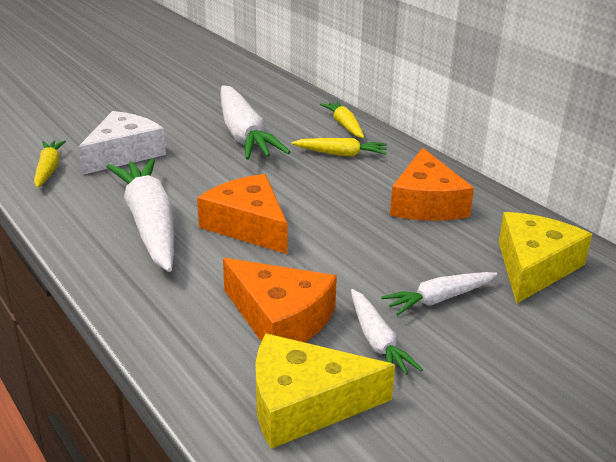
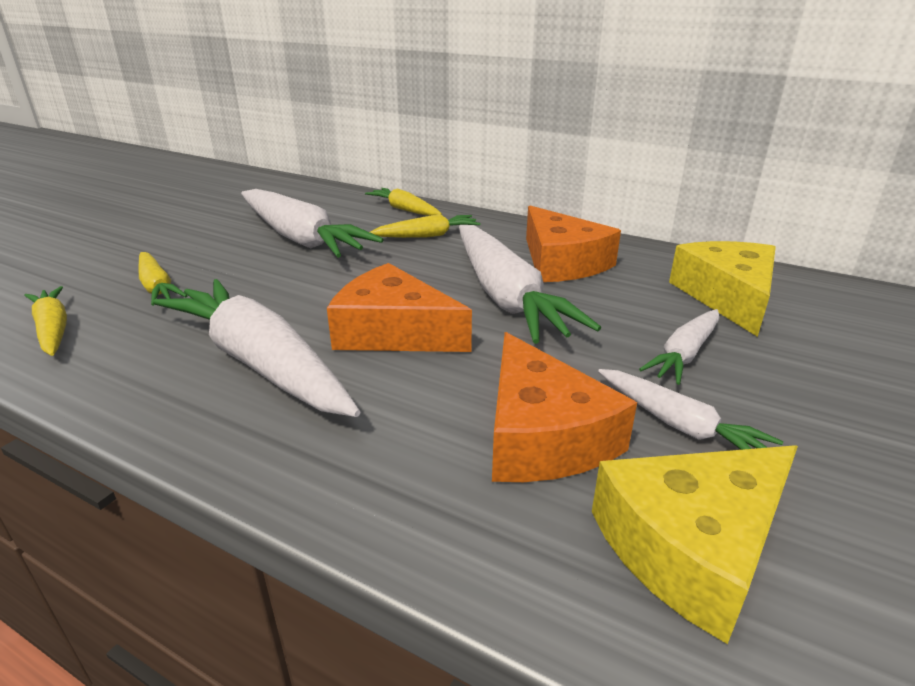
camera: 25 degrees left, 0 degrees up
white cheese [78,111,166,175] -> yellow carrot [138,252,188,306]
orange cheese [223,258,337,343] -> orange cheese turned 60 degrees clockwise [492,332,637,482]
none -> white carrot [459,225,601,344]

